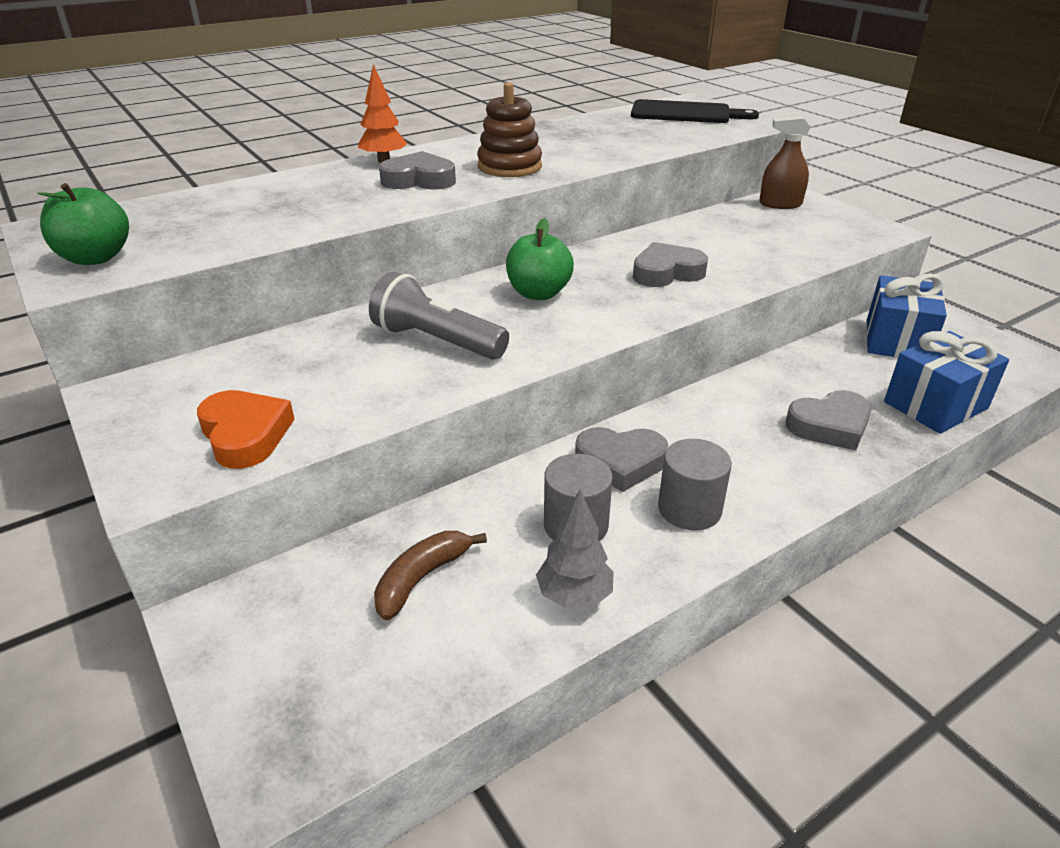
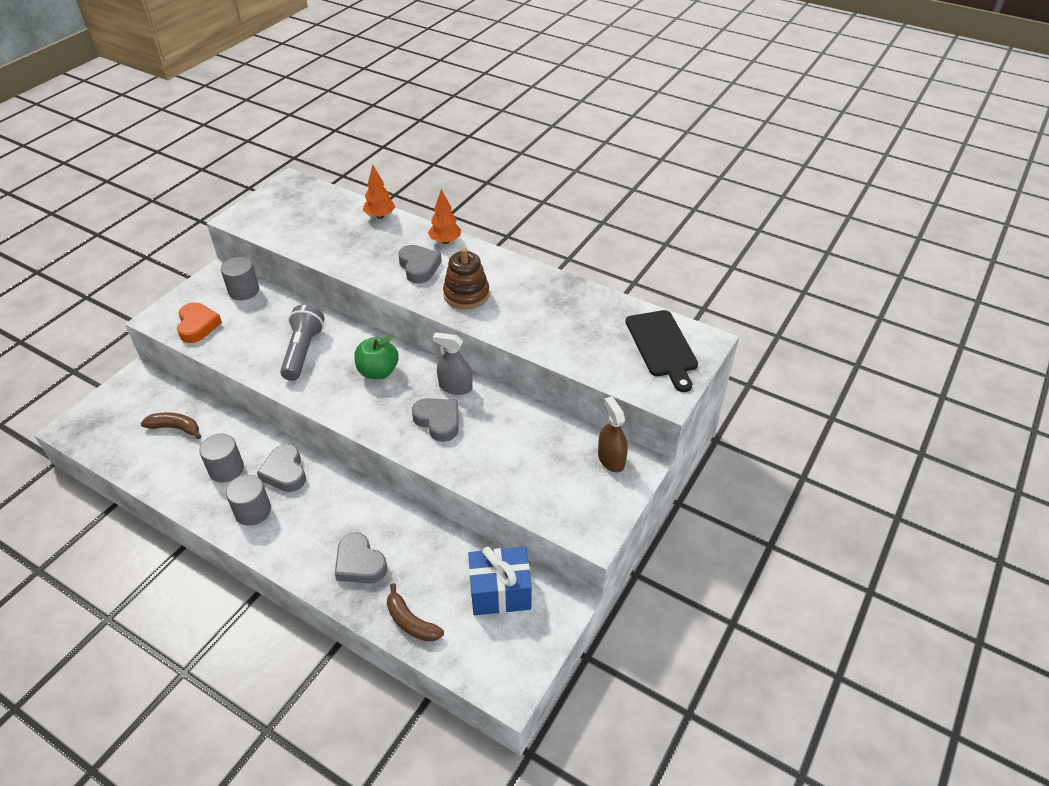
camera: 65 degrees right, 10 degrees up
green apple [37,183,129,265] -> none
orange heart [197,390,295,469] -> orange heart turned 45 degrees counterclockwise [177,302,222,343]
grey tree [536,490,614,608] -> none
blue gift [884,331,1009,434] -> brown banana [387,583,444,642]
none -> grey cylinder [221,257,259,300]
none -> orange tree [363,165,395,219]
none -> grey spray bottle [433,332,472,395]

